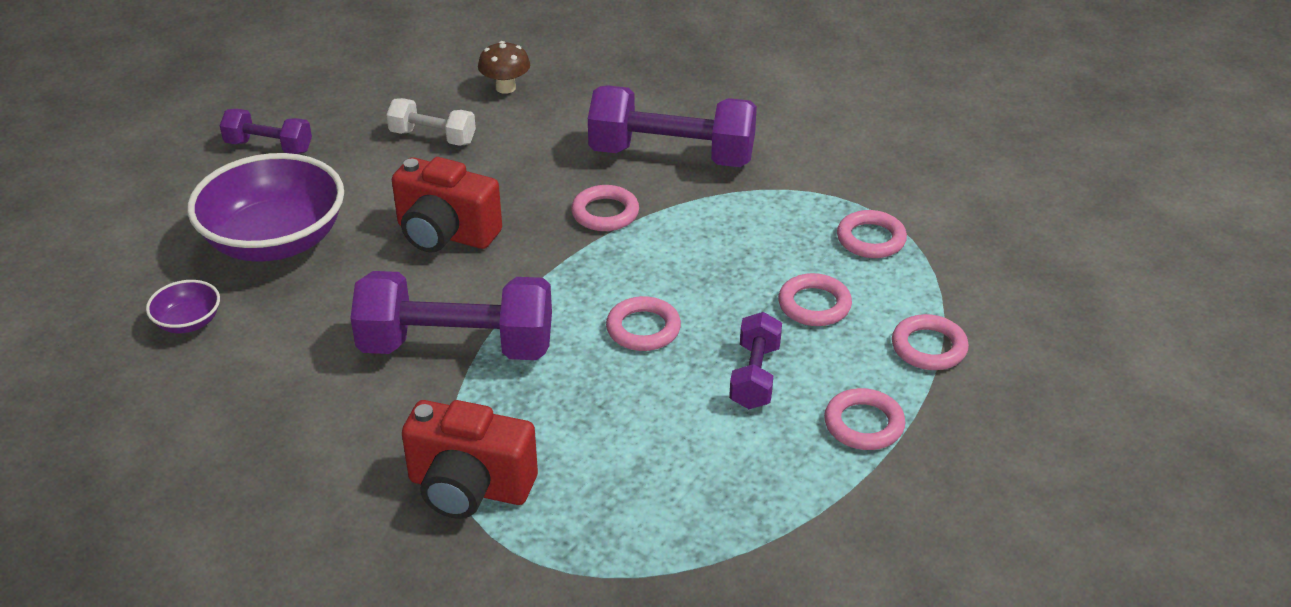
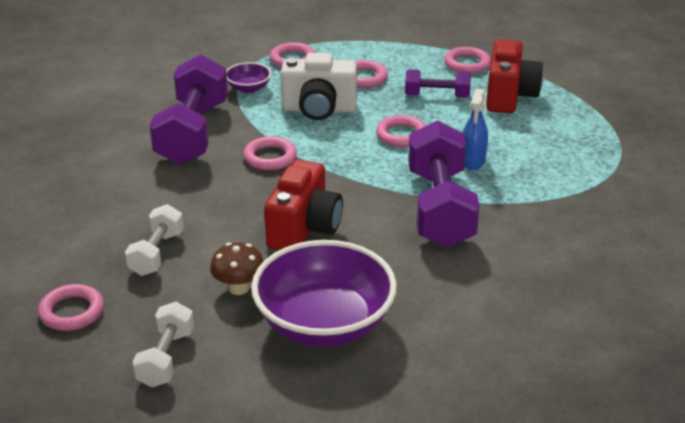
camera: 95 degrees left, 5 degrees down
purple bowl [146,280,220,333] -> purple bowl moved to [226,62,271,93]
purple dumbbell [220,109,312,154] -> white dumbbell [132,302,194,388]
red camera [402,400,538,519] -> red camera moved to [486,39,543,113]
brown mushroom [478,41,530,94] -> brown mushroom moved to [210,242,264,295]
pink ring [892,314,969,370] -> pink ring moved to [38,284,104,331]
none -> white camera [281,53,357,120]
none -> blue spray bottle [463,89,488,170]

